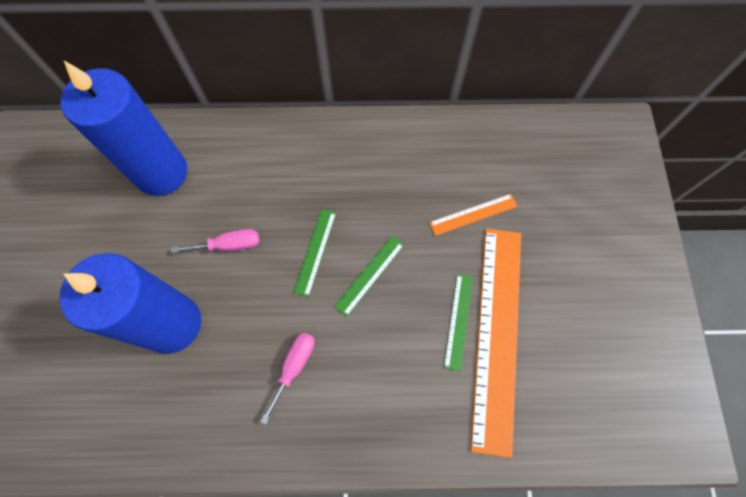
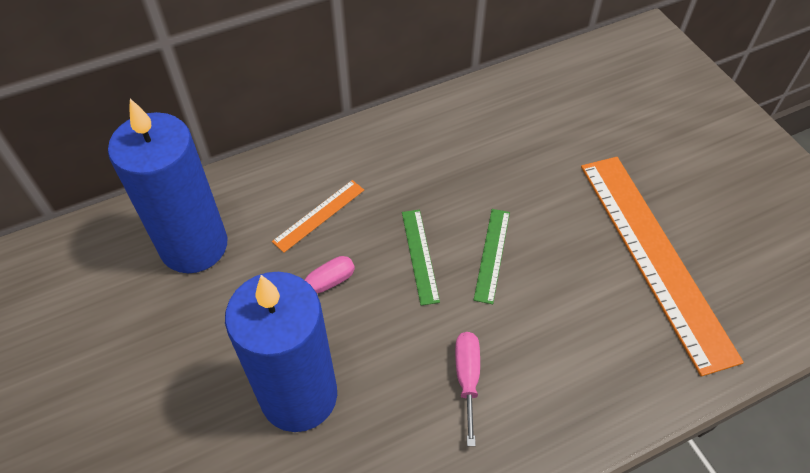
camera: 25 degrees left, 15 degrees down
orange ruler [429,194,518,236] -> orange ruler moved to [272,180,364,253]
green ruler [444,274,473,371] -> none

